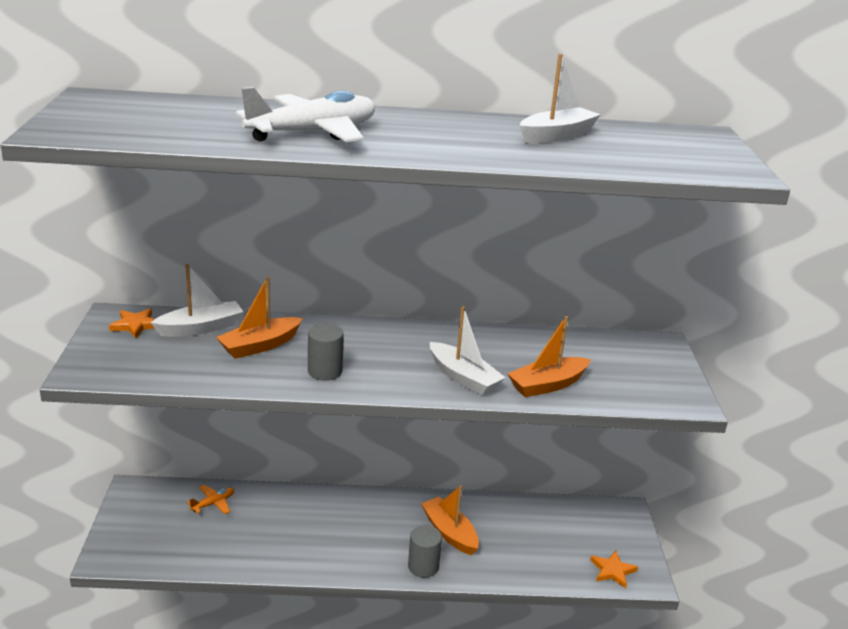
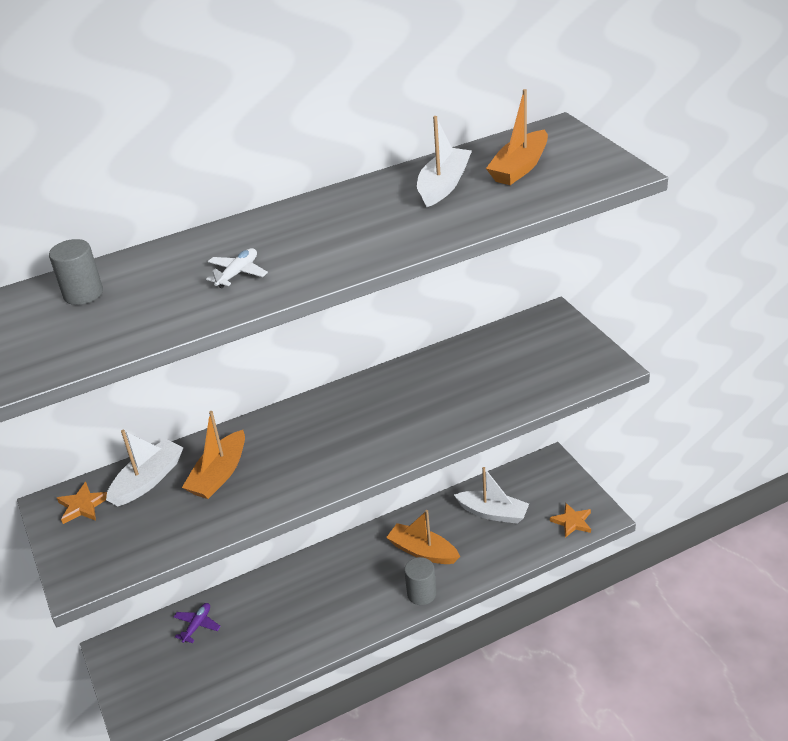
camera: 20 degrees left, 10 degrees up
orange plane [187,485,234,514] -> purple plane [174,603,221,643]
white plane [236,87,375,142] -> white plane [206,248,268,288], size x0.45
grey cylinder [308,324,344,381] -> grey cylinder moved to [49,239,103,305]
white boat [430,306,506,396] -> white boat moved to [454,467,529,524]
orange boat [508,316,591,397] -> orange boat moved to [486,89,548,185]

